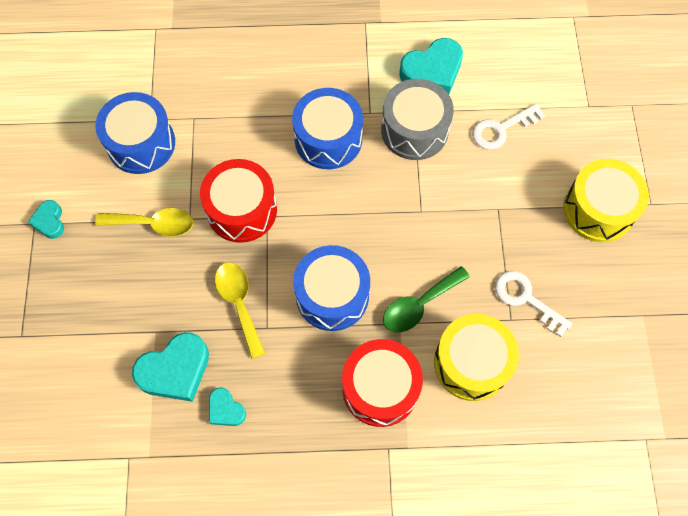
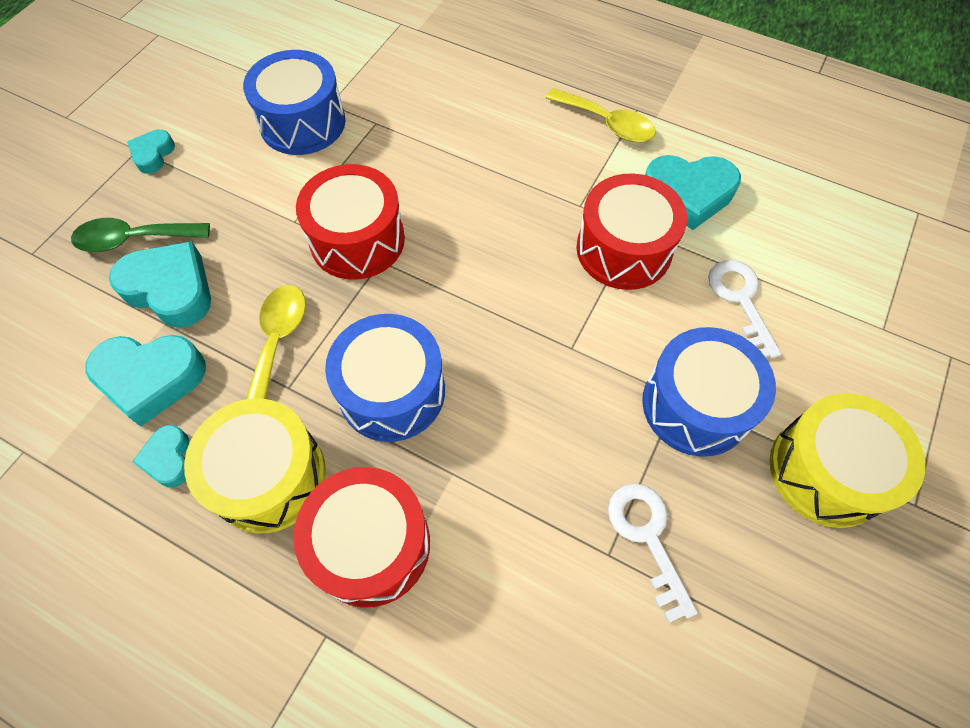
camera: 30 degrees right, 5 degrees down
yellow spoon [95,208,193,237] -> yellow spoon moved to [546,88,656,142]
blue drum [292,88,363,169] -> blue drum moved to [642,327,776,457]
grey drum [381,79,454,160] -> red drum [576,174,687,290]
green spoon [383,266,470,332] -> green spoon moved to [71,218,210,252]
yellow drum [434,314,519,401] -> yellow drum moved to [184,398,326,534]
white key [472,103,545,150] -> white key turned 75 degrees clockwise [708,260,781,358]
none -> turquoise heart [109,241,211,328]

